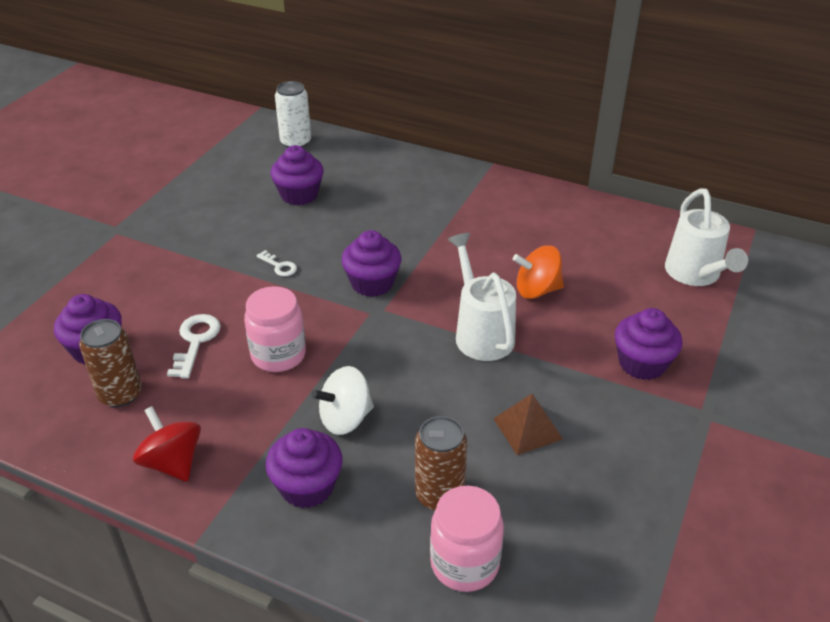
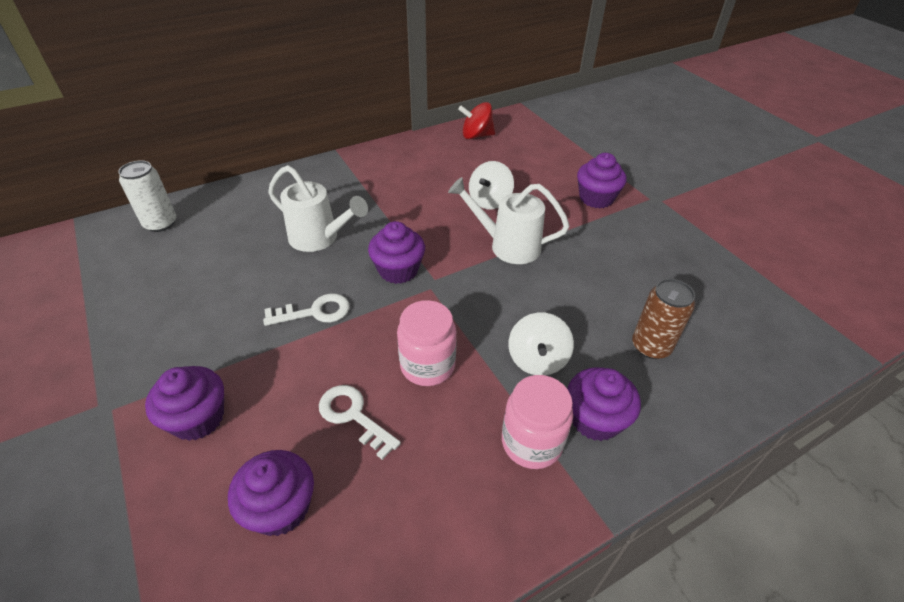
camera: 55 degrees left, 5 degrees up
brown can [79,319,141,407] -> none
red spinning top [133,406,201,482] -> red spinning top moved to [458,102,495,139]
white key [256,250,297,276] -> white key [263,293,350,326], size x1.65
purple cupcake [270,145,324,205] -> purple cupcake moved to [145,366,224,441]
pink jar [430,486,504,592] -> pink jar moved to [502,375,573,469]
brown pyramid [493,393,563,455] -> none
orange spinning top [513,245,564,299] -> white spinning top [469,161,514,209]
white watering can [665,188,748,286] -> white watering can moved to [268,165,368,252]

